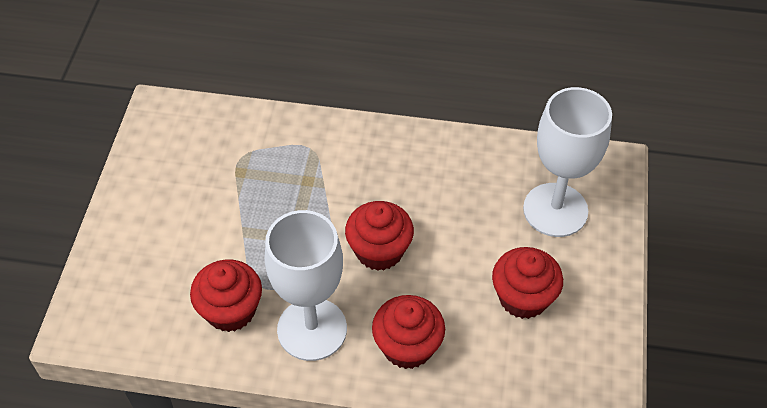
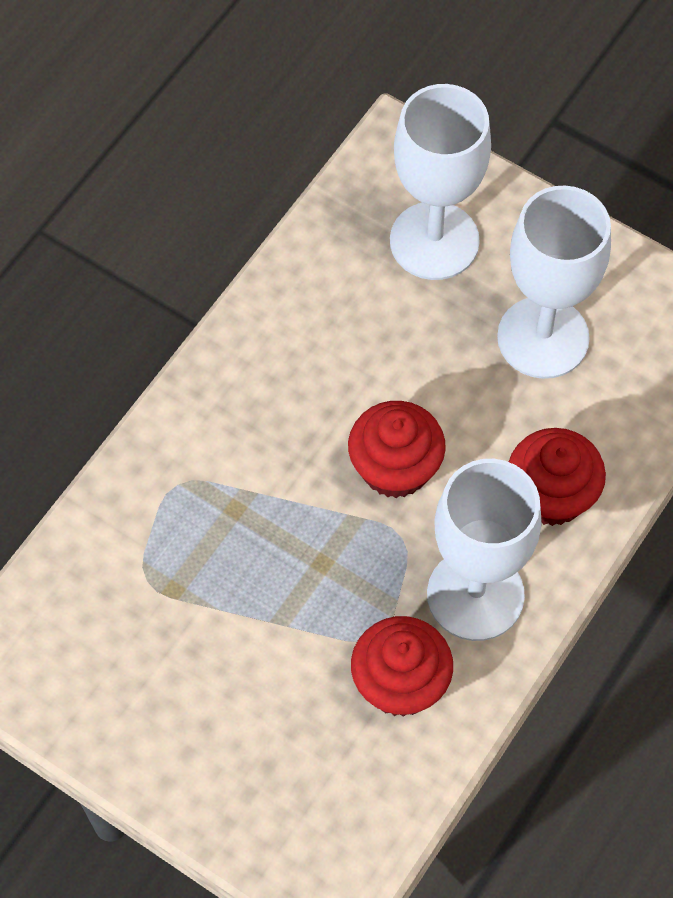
camera: 65 degrees left, 10 degrees up
red cupcake [492,247,563,319] -> white goblet [497,186,611,379]

